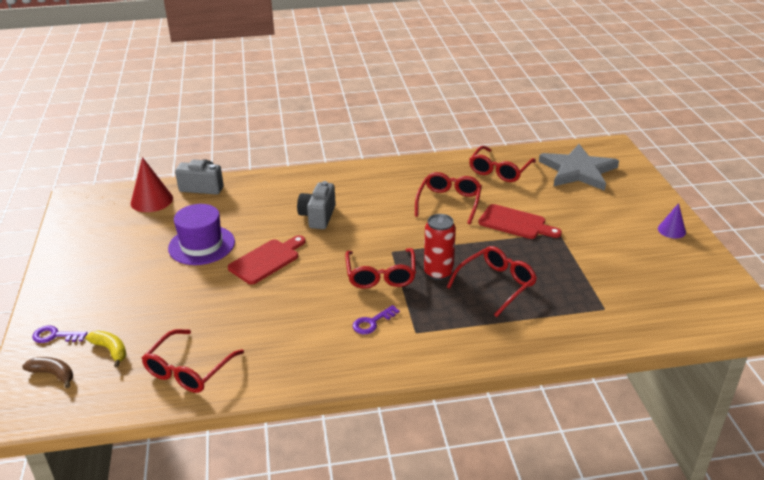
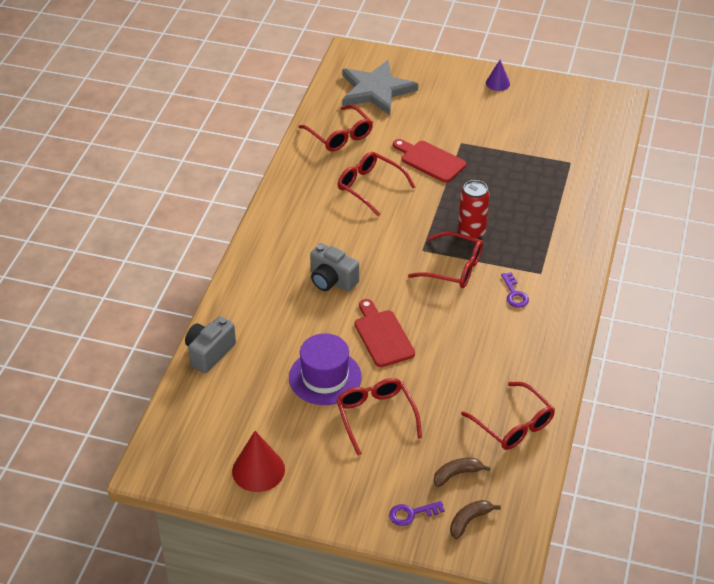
camera: 65 degrees left, 10 degrees up
purple key [32,326,88,343] -> purple key turned 45 degrees clockwise [389,501,445,526]
yellow banana [86,331,127,367] -> brown banana [434,458,491,487]
red cone [131,157,173,212] -> red cone moved to [232,431,285,492]
red glasses [447,246,537,317] -> red glasses moved to [336,378,422,455]
red cutting board [478,204,562,239] -> red cutting board turned 105 degrees counterclockwise [393,139,466,183]

